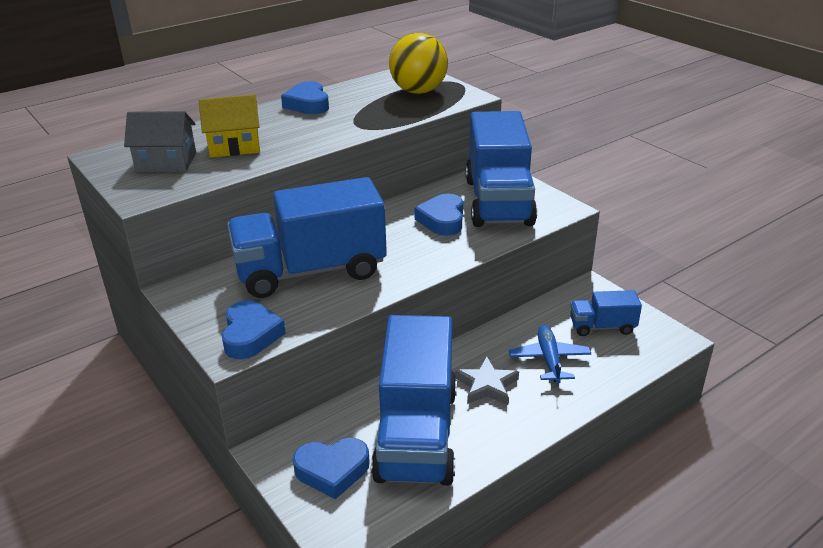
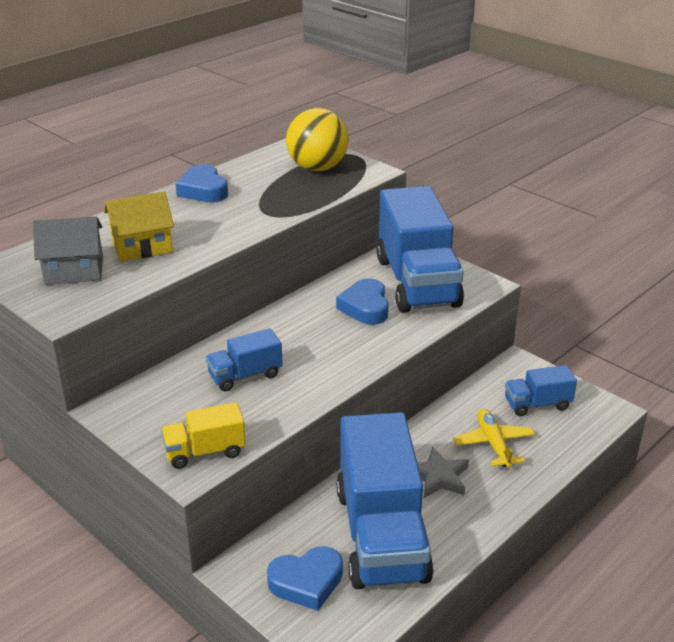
camera: 10 degrees left, 0 degrees up
blue heart [222,300,286,359] -> yellow truck [161,402,246,469]
blue truck [227,177,387,298] -> blue truck [206,328,283,391], size x0.46
blue plane [509,325,591,383] -> yellow plane [453,409,535,468]

